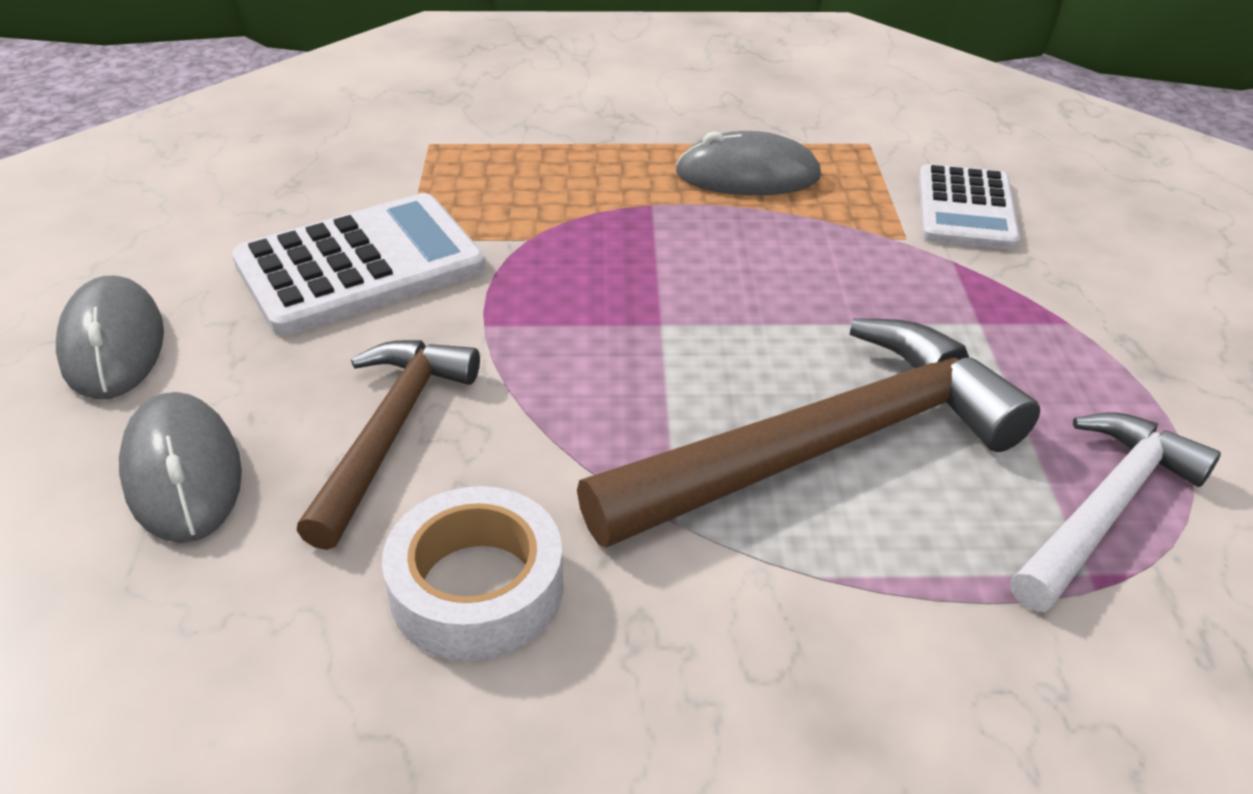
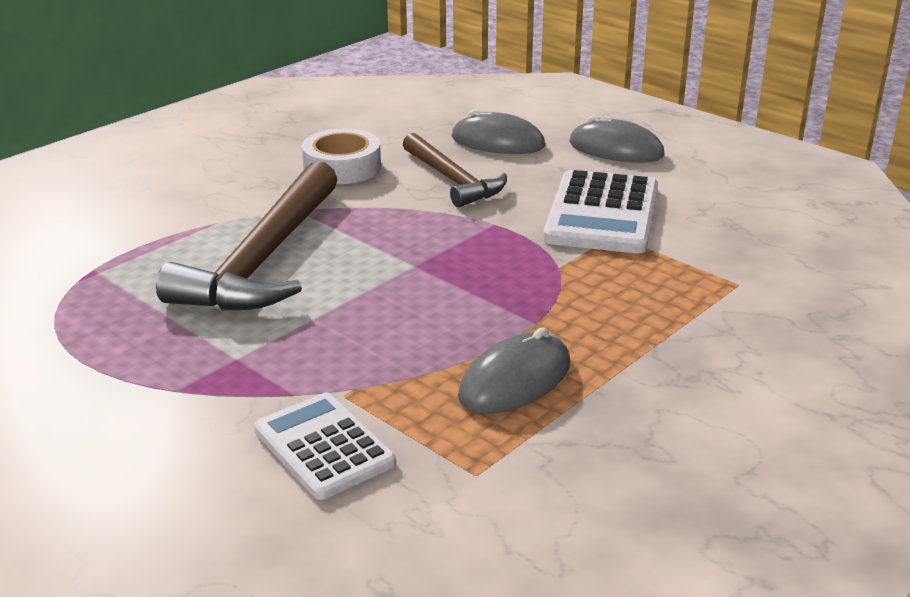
camera: 135 degrees right, 10 degrees down
white hammer [1010,412,1221,612] -> none

